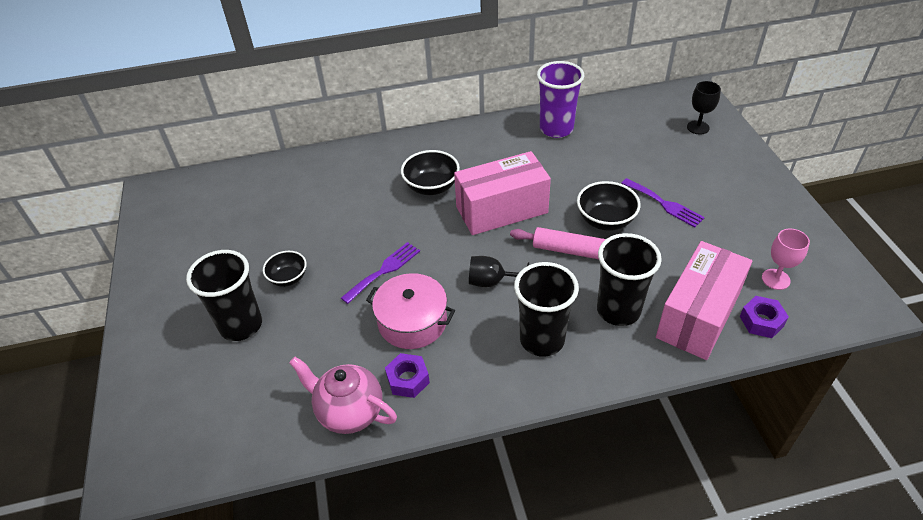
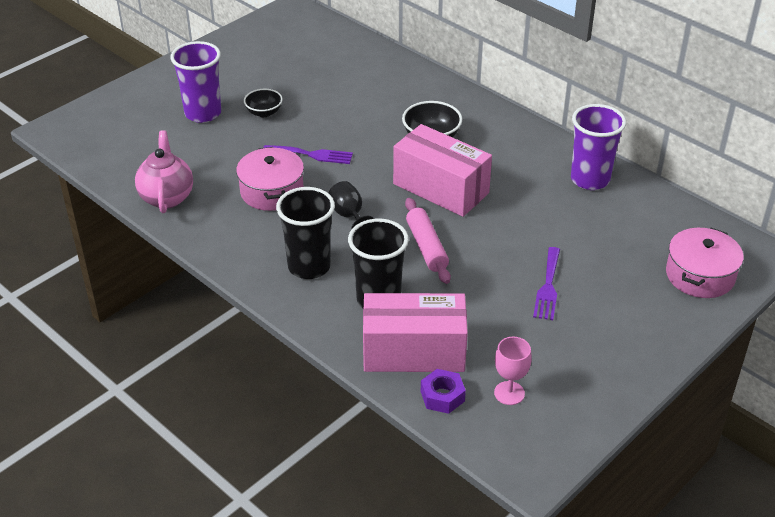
camera: 55 degrees right, 5 degrees down
black cup [186,250,262,341] -> purple cup [170,41,221,123]
purple nut [385,353,430,398] -> none
black bowl [577,181,641,231] -> none
black goblet [687,81,721,135] -> pink pot [666,228,744,298]

